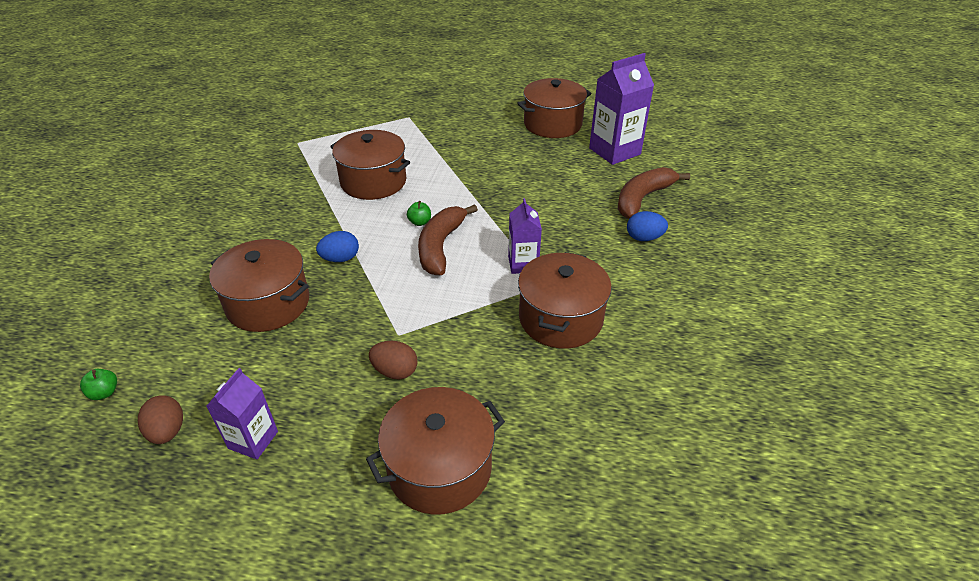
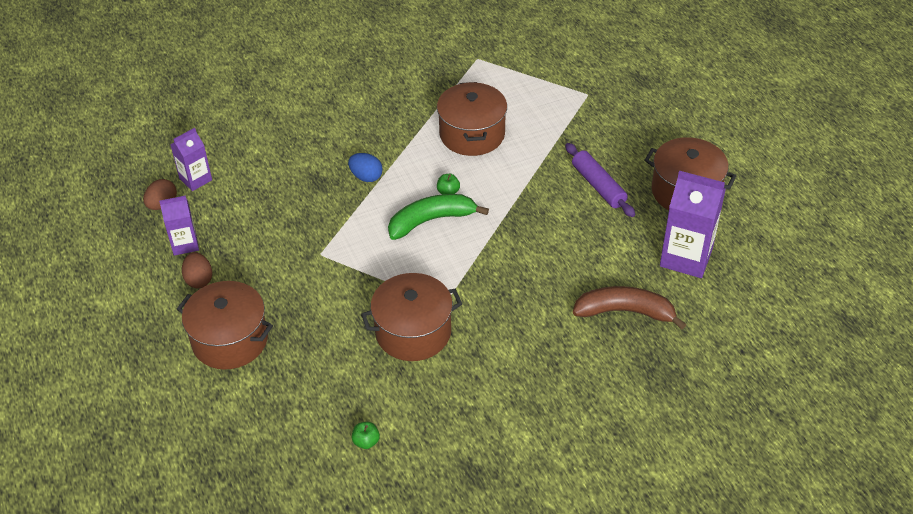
camera: 55 degrees right, 5 degrees up
green apple [80,369,117,400] -> green apple moved to [352,422,380,449]
brown pot [209,239,309,332] -> none
brown egg [369,341,418,380] -> brown egg moved to [182,252,212,288]
brown banana [418,204,478,275] -> green banana [388,194,489,240]
purple carton [508,198,542,274] -> purple carton moved to [170,128,212,191]
blue egg [627,211,668,241] -> none
none -> purple rolling pin [565,143,635,217]

